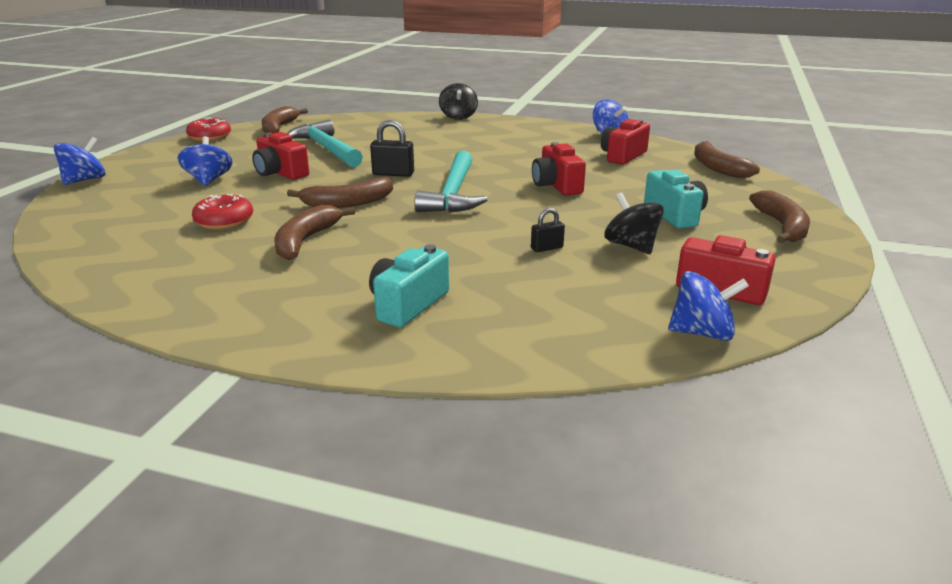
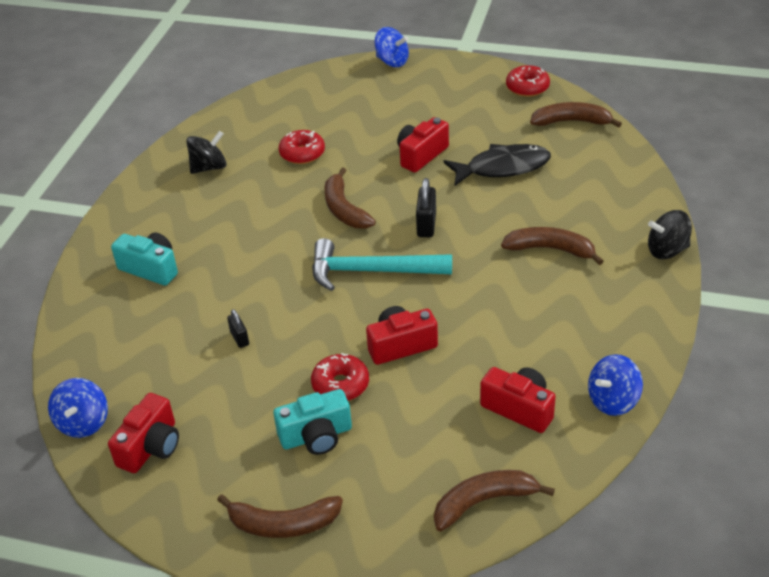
camera: 90 degrees right, 15 degrees up
blue spinning top [177,136,233,186] -> none
brown banana [275,205,355,260] -> brown banana moved to [501,227,604,265]
turquoise hammer [287,120,363,167] -> black fish [443,144,551,186]
black spinning top [604,192,664,254] -> black spinning top moved to [186,131,227,174]
none -> red donut [311,353,369,401]

